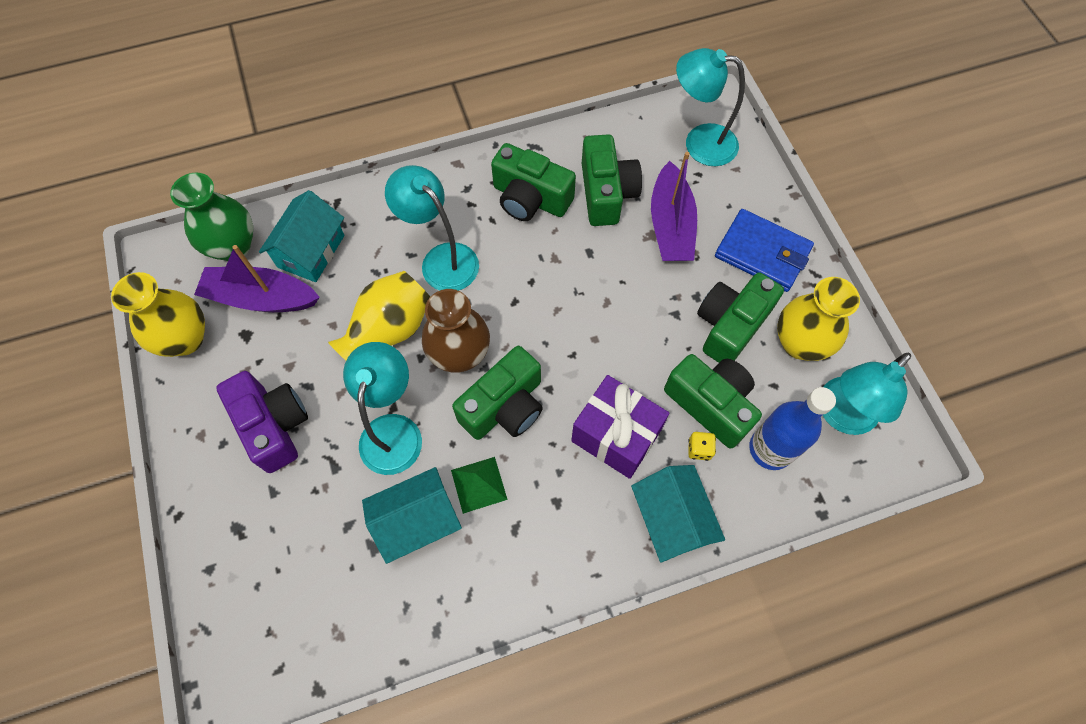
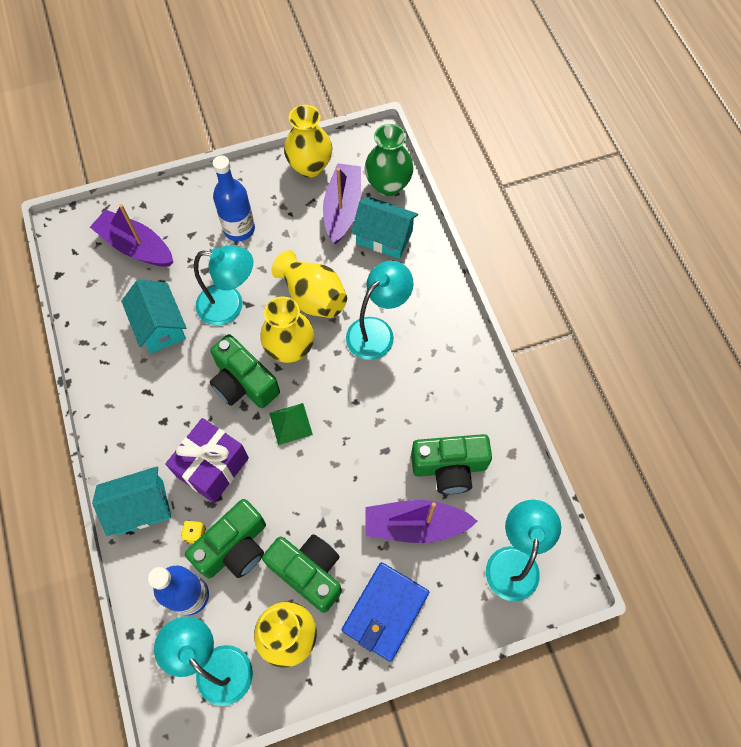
camera: 90 degrees right, 0 degrees up
purple camera [216,371,308,473] -> blue bottle [212,155,255,241]
brown vase [422,289,490,373] -> yellow vase [260,297,314,363]
green pyramid [451,457,508,514] -> green pyramid moved to [269,403,313,445]
green camera [491,143,576,221] -> none
none -> purple boat [90,204,173,266]

